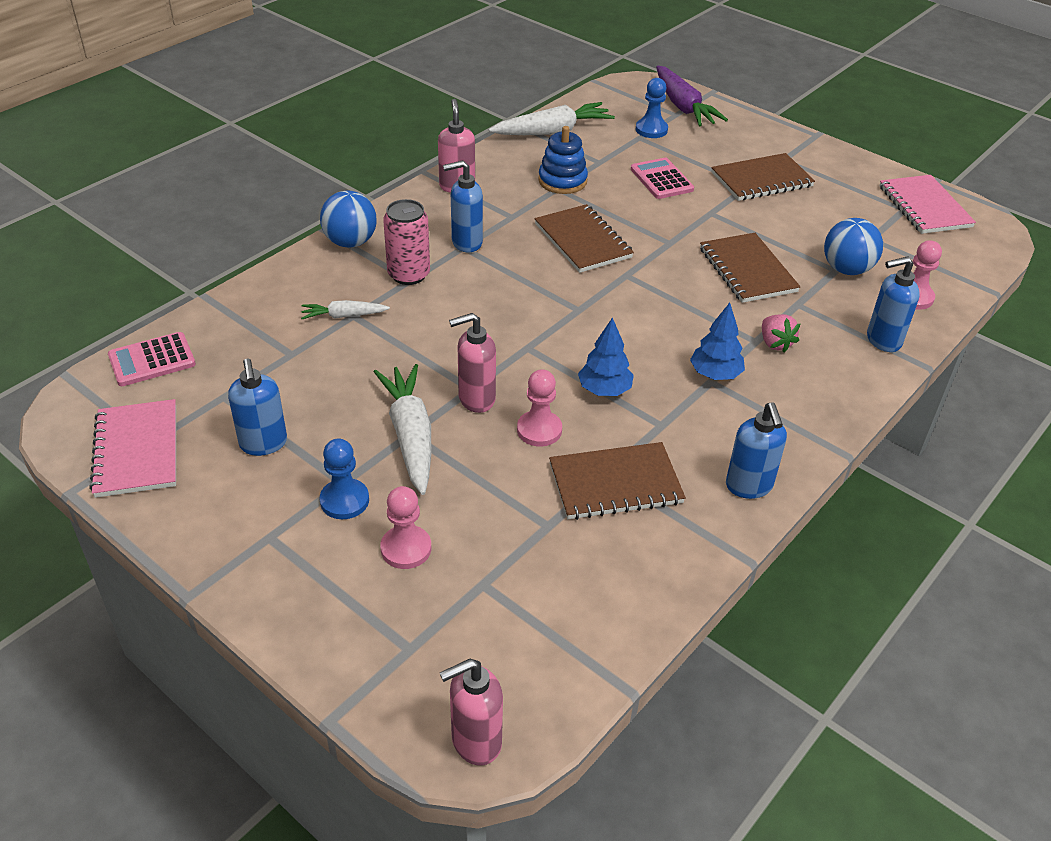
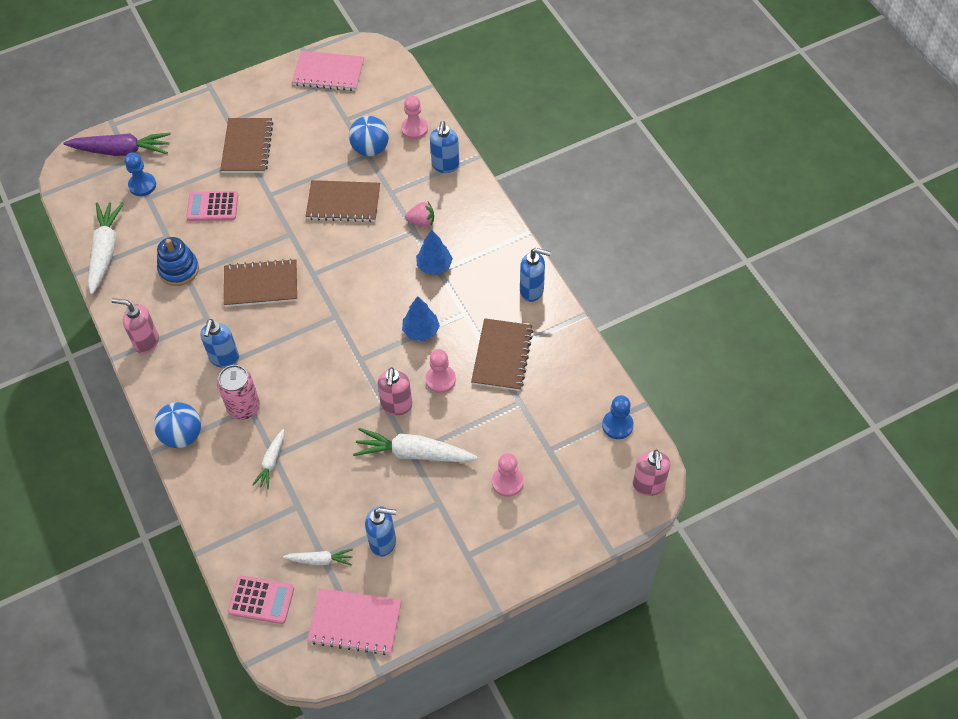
camera: 65 degrees left, 15 degrees up
pink calculator [108,332,196,386] -> pink calculator turned 75 degrees counterclockwise [228,575,294,624]
blue pawn [320,438,369,519] -> blue pawn moved to [602,395,634,439]
none -> white carrot [283,549,353,566]

